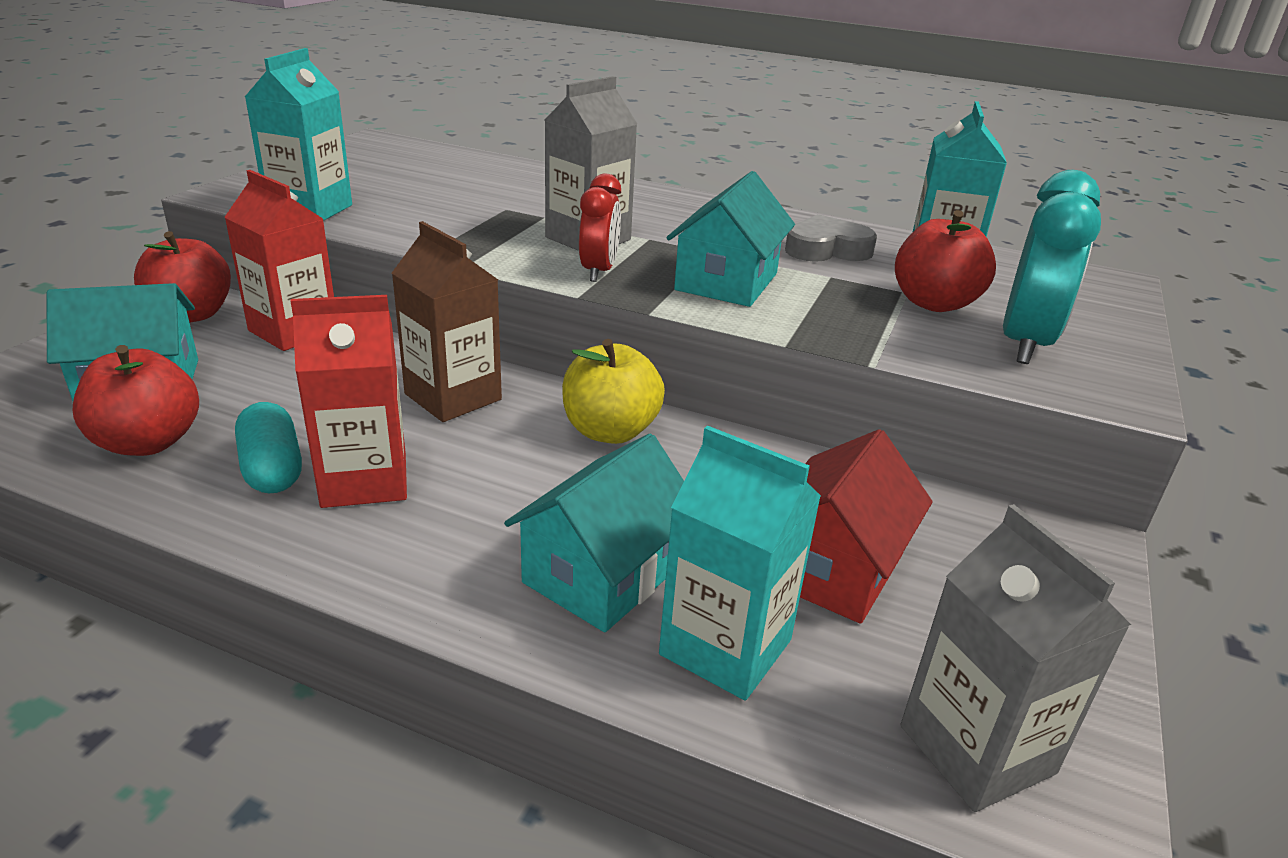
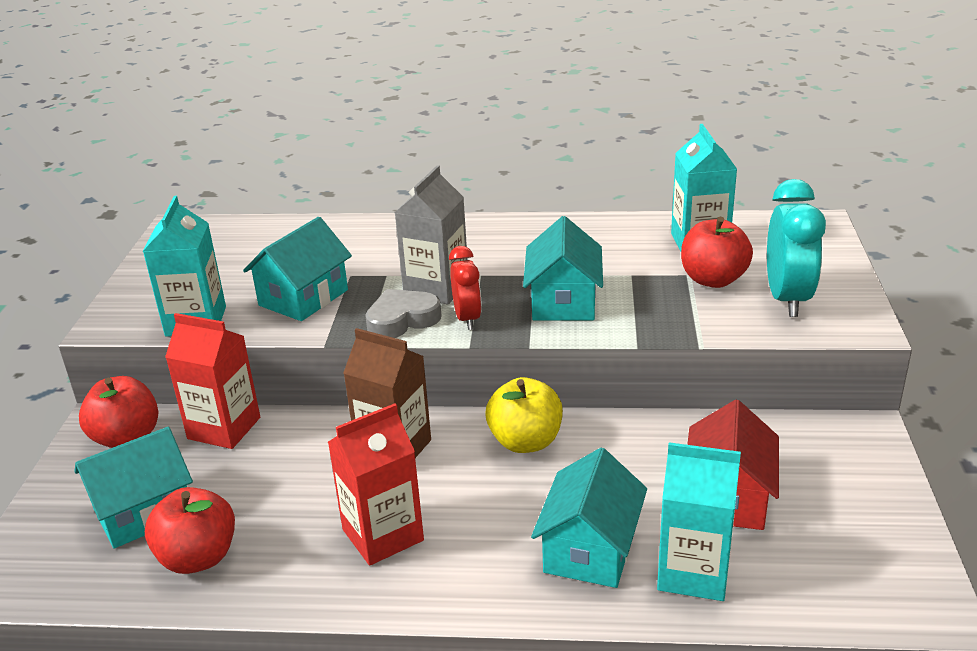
camera: 15 degrees left, 0 degrees up
turquoise capsule [235,402,302,493] -> none
grey heart [785,214,877,262] -> grey heart moved to [365,289,442,338]
grey carton [900,504,1131,812] -> none
none -> turquoise house [243,217,352,321]

